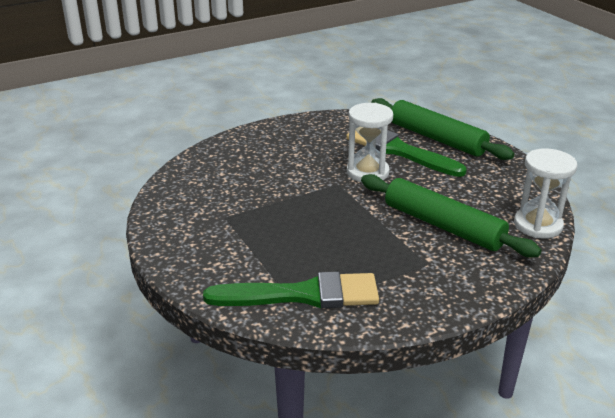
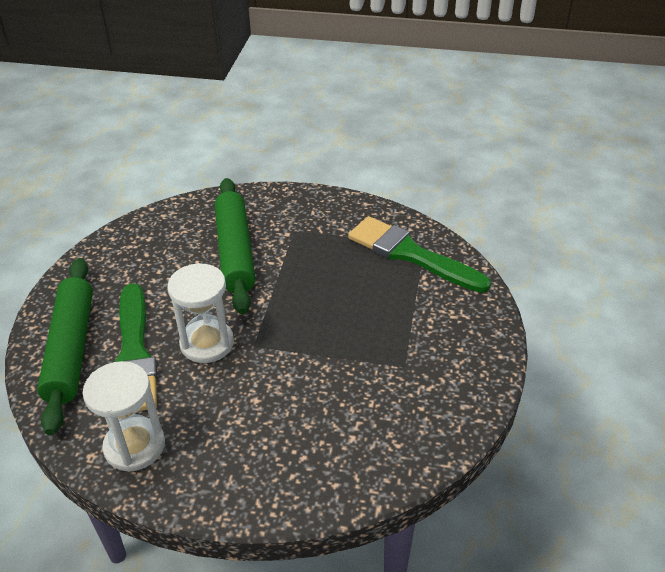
camera: 140 degrees left, 10 degrees up
white hourglass [514,149,577,238] -> white hourglass moved to [82,361,165,472]

